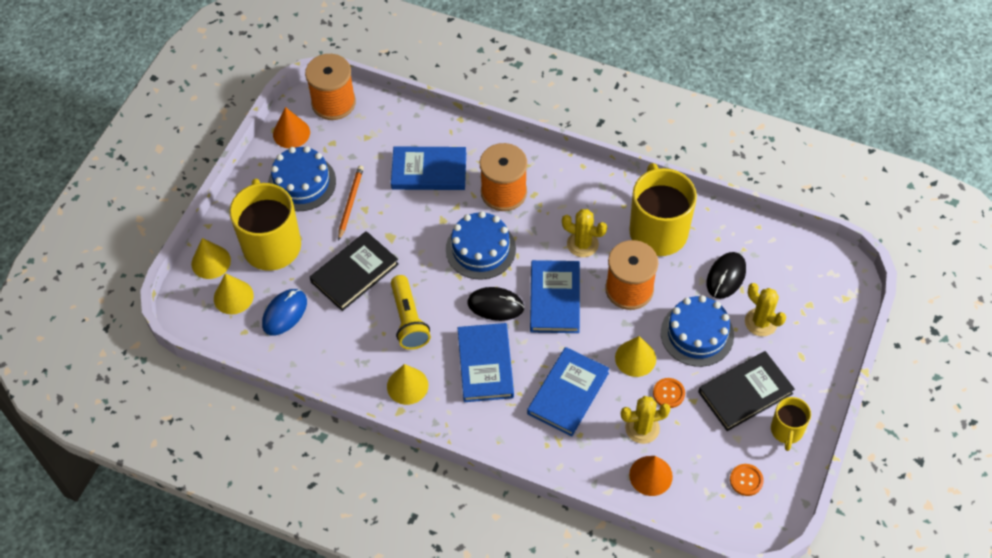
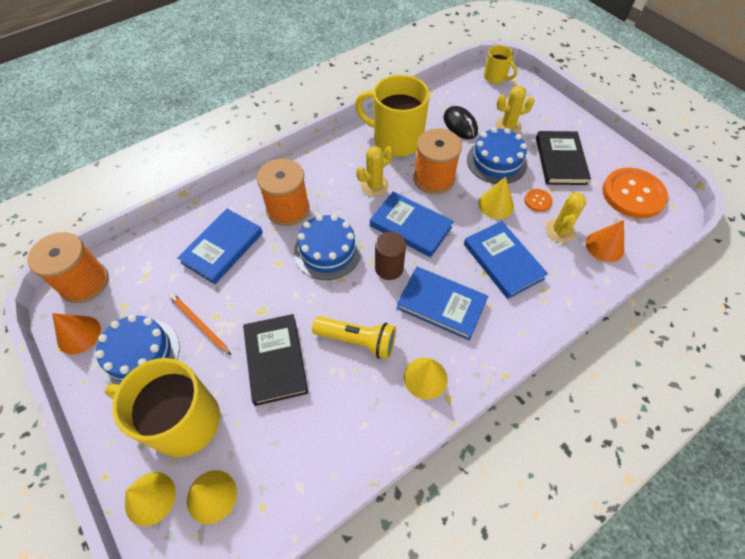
camera: 60 degrees left, 0 degrees up
blue mouse [262,289,307,335] -> none
black mouse [468,287,525,321] -> brown cylinder [375,232,406,280]
orange button [730,464,764,496] -> orange button [602,168,668,218], size x2.25
yellow mug [771,397,811,451] -> yellow mug moved to [484,45,517,84]

